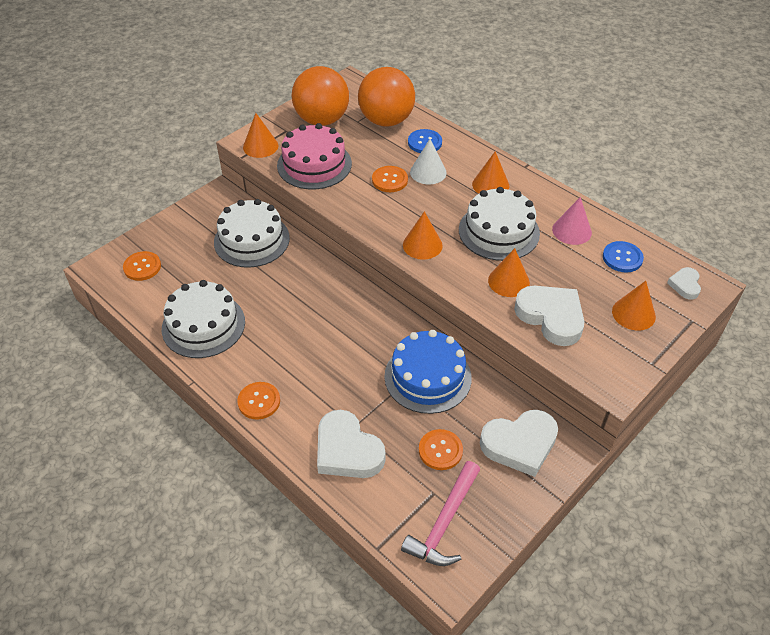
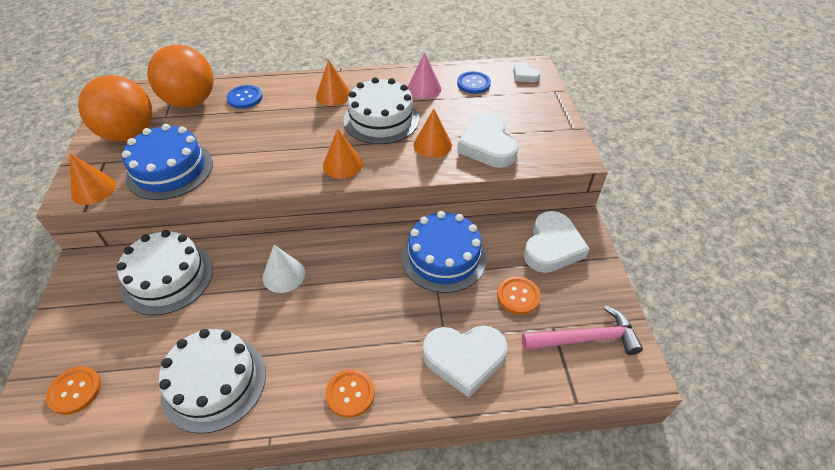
camera: 50 degrees left, 0 degrees up
pink cake [277,123,352,189] -> blue cake [122,124,213,200]
orange button [372,166,408,192] -> none
pink hammer [401,461,480,566] -> pink hammer turned 75 degrees counterclockwise [522,306,643,355]
white cone [410,139,447,185] -> white cone moved to [262,245,305,293]
white heart [514,286,585,346] -> white heart turned 105 degrees counterclockwise [457,114,519,168]
orange cone [612,281,656,331] -> none

